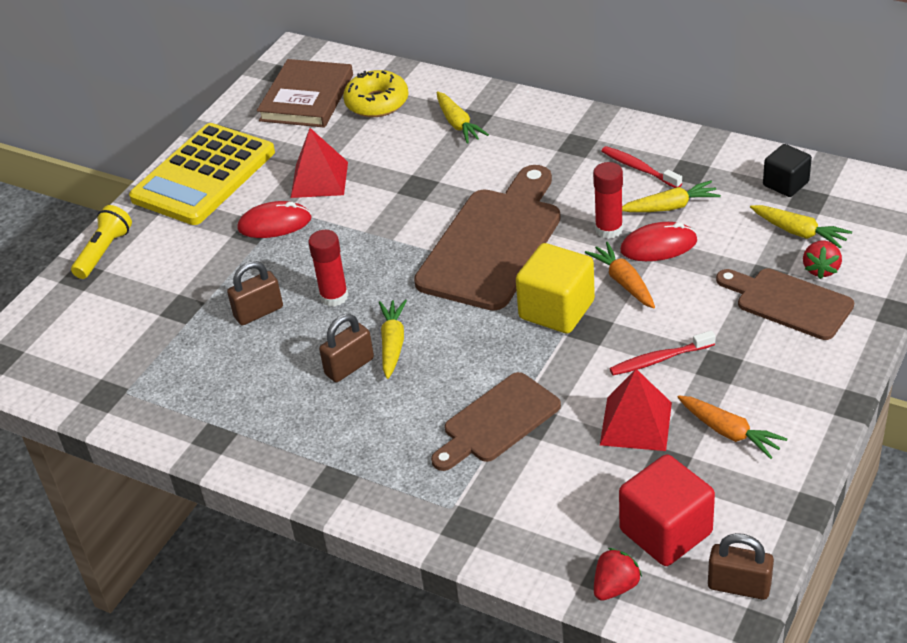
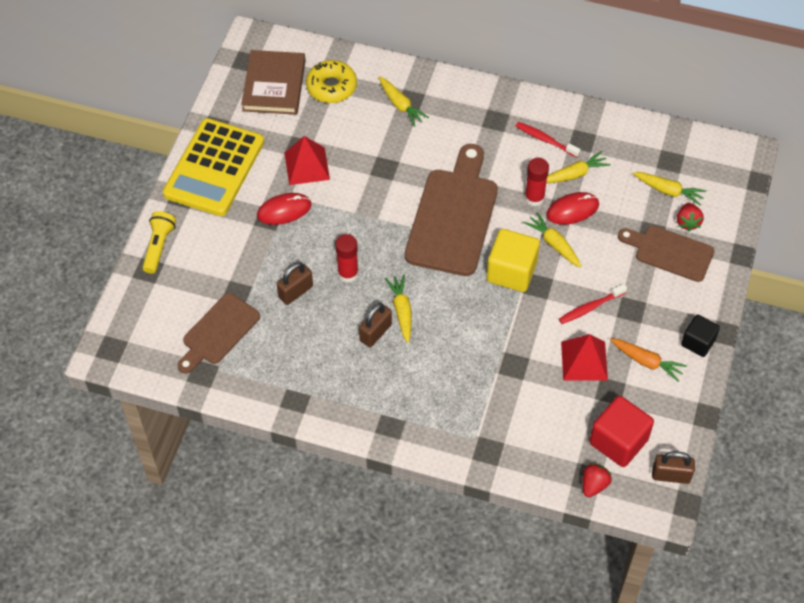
camera: 15 degrees left, 15 degrees up
brown cutting board [431,372,561,471] -> brown cutting board moved to [177,293,260,374]
orange carrot [585,242,655,308] -> yellow carrot [523,212,582,268]
black cube [763,144,812,197] -> black cube moved to [681,314,720,357]

